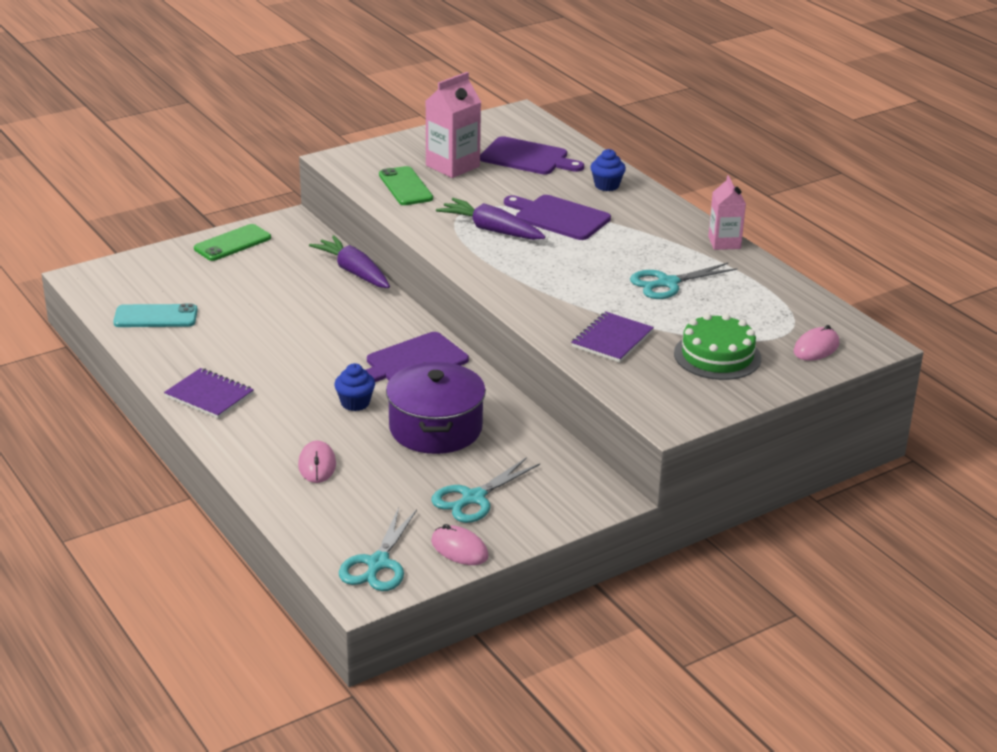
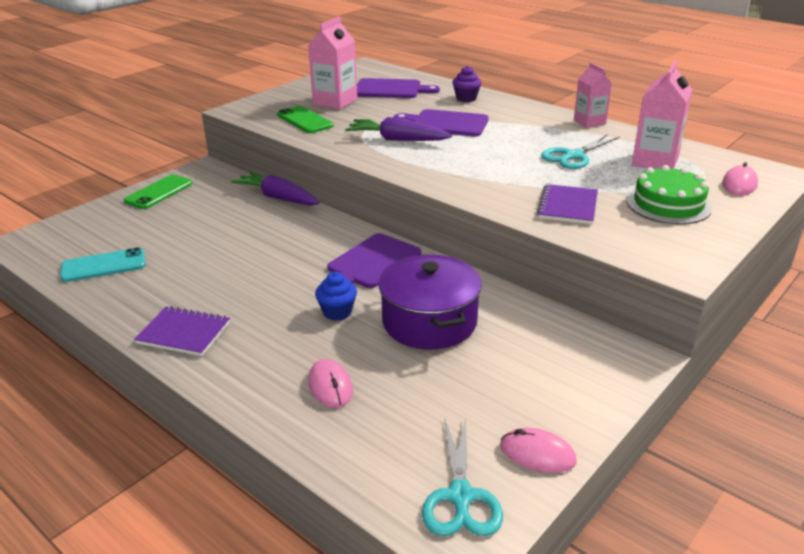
camera: 15 degrees left, 0 degrees up
turquoise scissors [431,457,540,523] -> none
blue cupcake [590,149,626,191] -> purple cupcake [452,66,482,102]
none -> pink carton [632,60,693,169]

